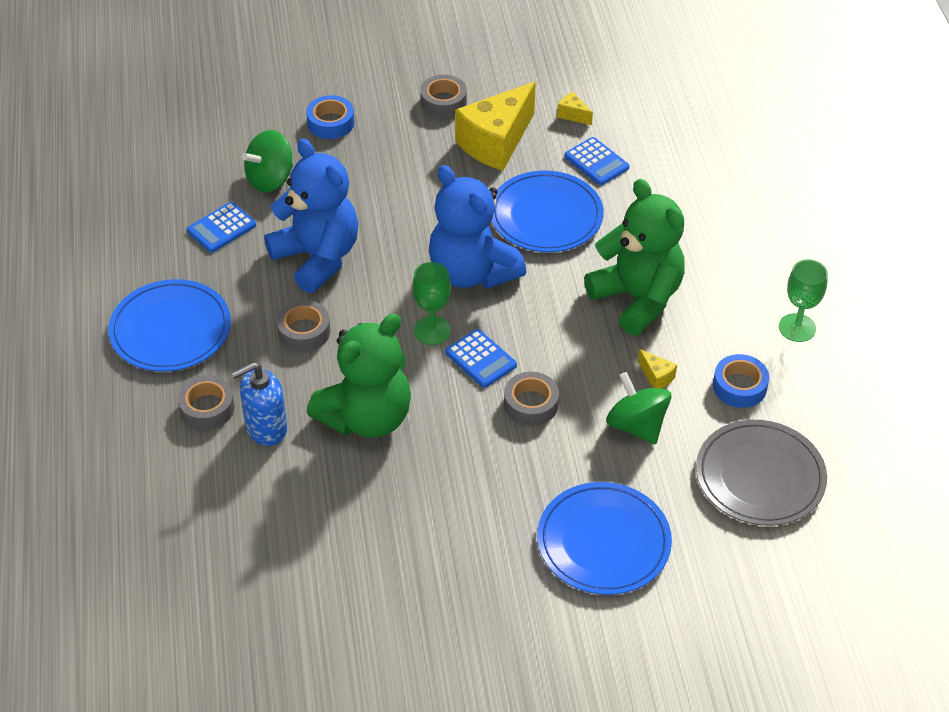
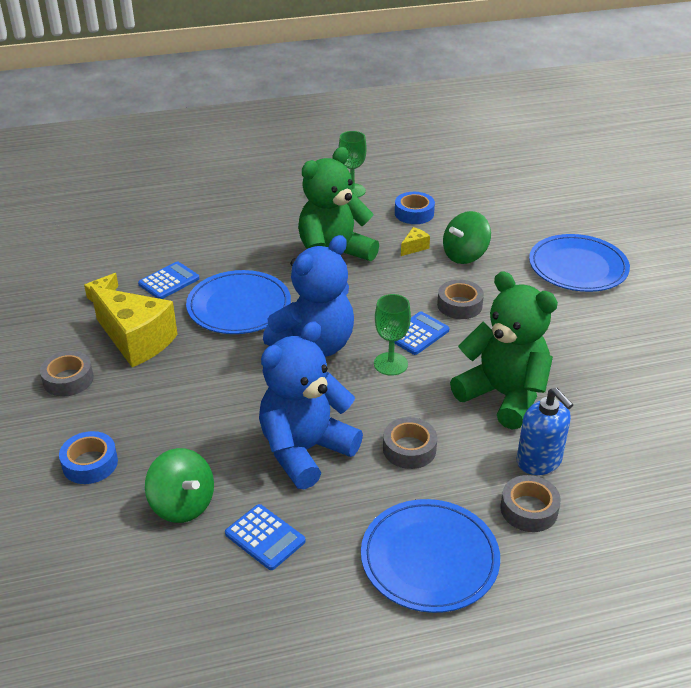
camera: 95 degrees left, 10 degrees down
grey plate [696,420,827,526] -> none

